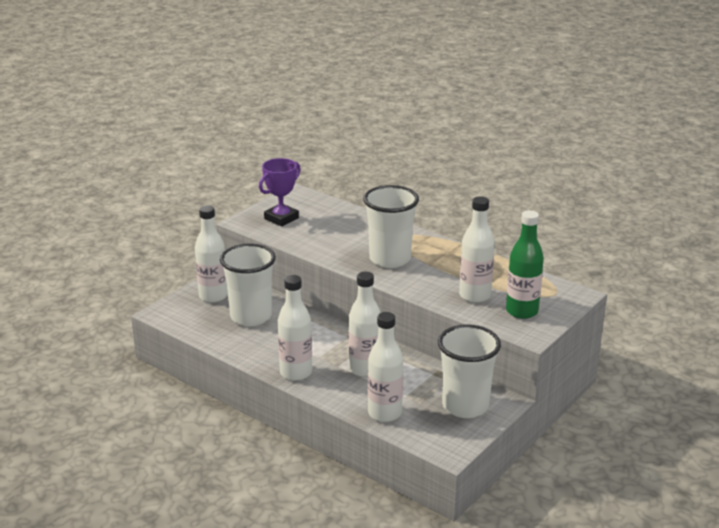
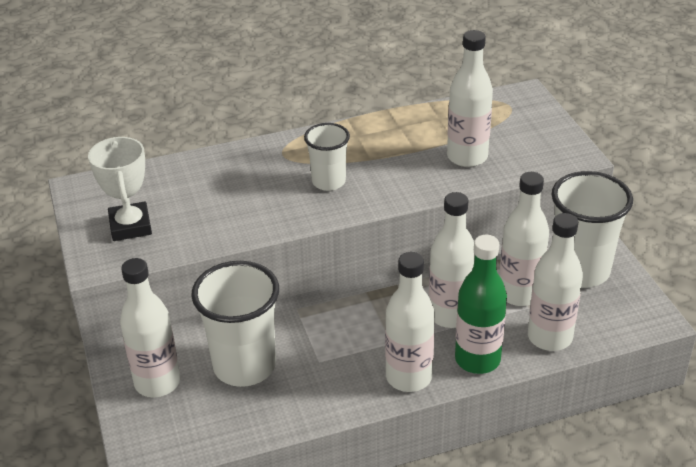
camera: 55 degrees left, 10 degrees up
purple trophy [259,158,301,226] -> white trophy [88,137,152,241]
white cup [363,185,419,268] -> white cup [304,123,350,191], size x0.59
green bottle [506,210,544,319] -> green bottle moved to [455,235,507,374]
none -> white bottle [500,172,549,306]

